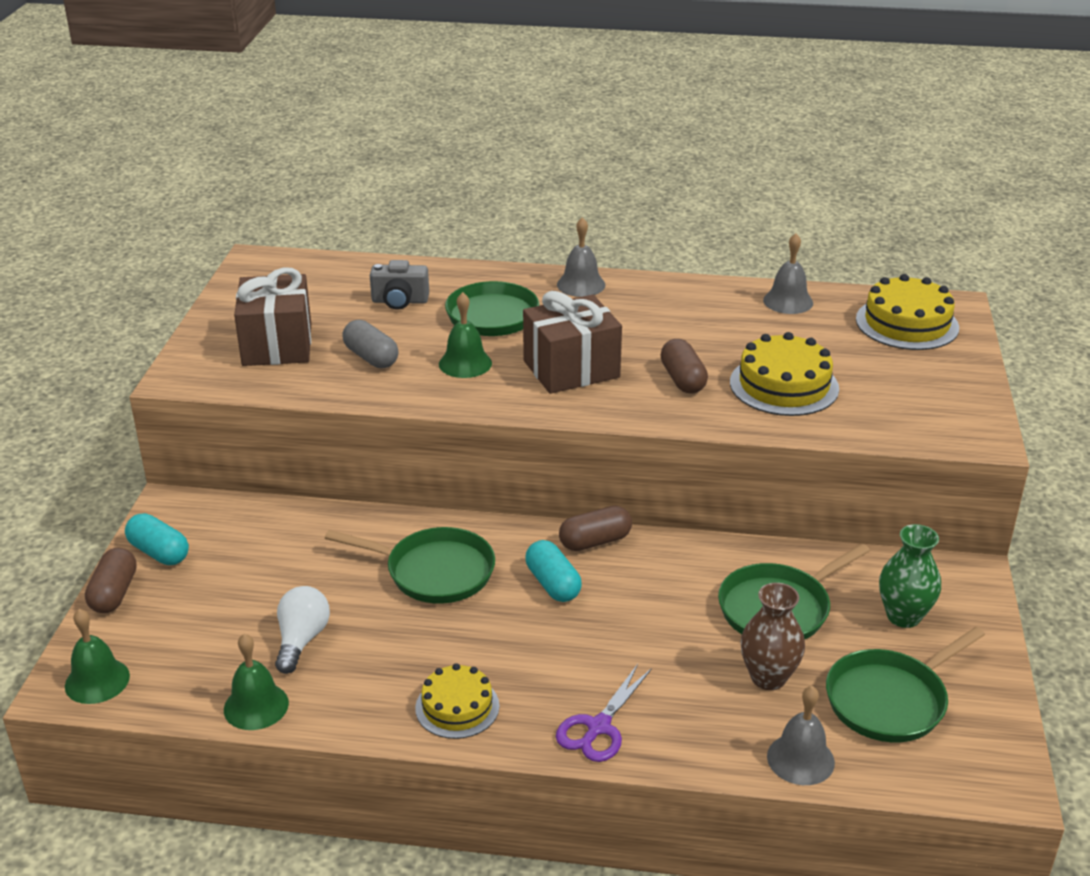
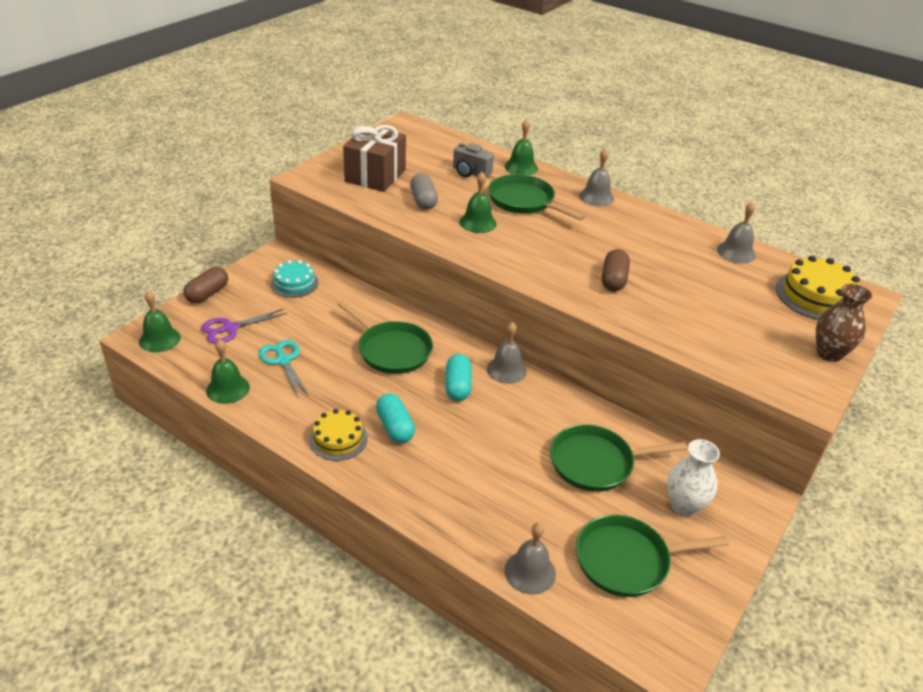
camera: 25 degrees right, 5 degrees up
turquoise capsule [125,513,189,565] -> turquoise capsule moved to [376,393,415,443]
white light bulb [275,586,330,674] -> turquoise scissors [258,340,309,398]
brown gift [523,291,622,394] -> none
purple scissors [556,664,652,762] -> purple scissors moved to [201,309,287,344]
brown capsule [559,506,632,551] -> grey bell [487,322,527,384]
yellow cake [730,332,839,416] -> none
brown vase [740,583,805,690] -> brown vase moved to [816,283,872,362]
green vase [879,524,941,628] -> white vase [667,439,720,517]
none -> turquoise cake [271,260,319,298]
none -> green bell [505,119,538,175]

